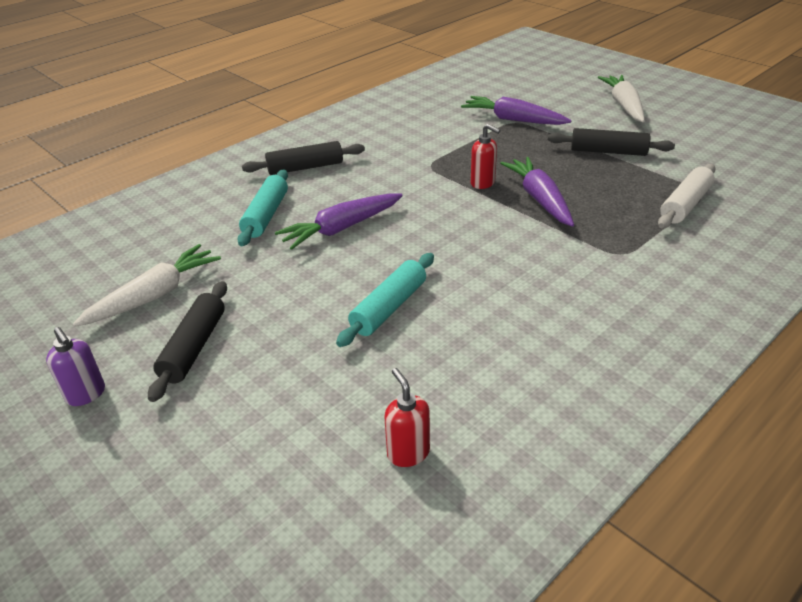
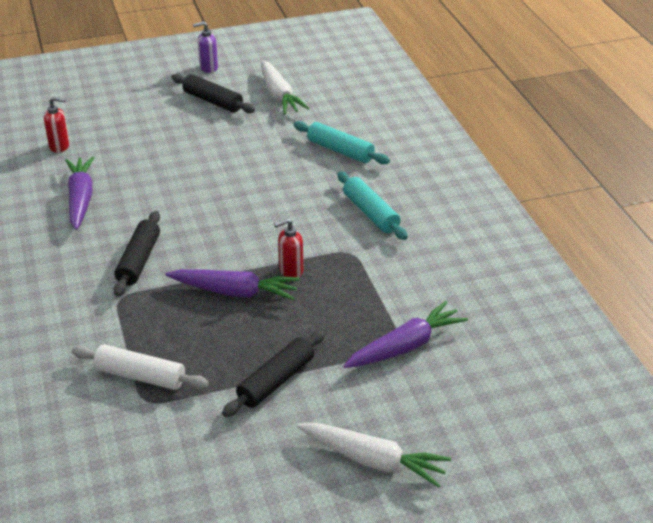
camera: 115 degrees right, 0 degrees up
black rolling pin [242,141,365,175] -> black rolling pin moved to [114,211,160,296]
purple carrot [275,194,403,250] -> purple carrot moved to [65,156,95,230]
turquoise rolling pin [336,253,434,347] -> turquoise rolling pin moved to [337,171,408,240]
white rolling pin [658,164,716,228] -> white rolling pin turned 45 degrees counterclockwise [72,344,209,390]

